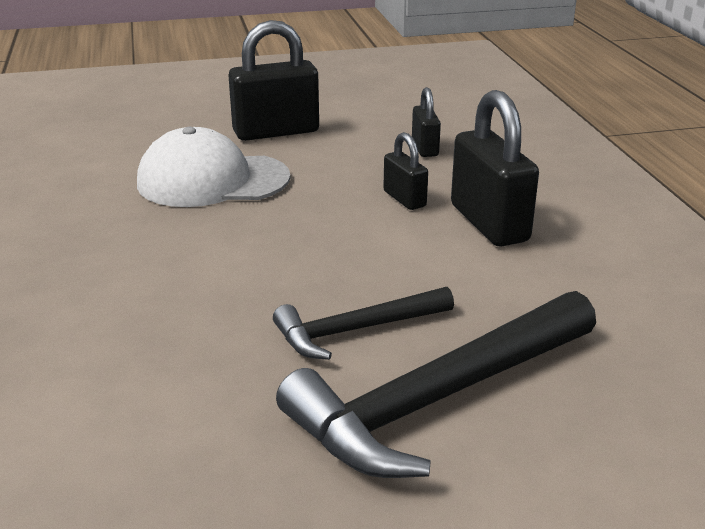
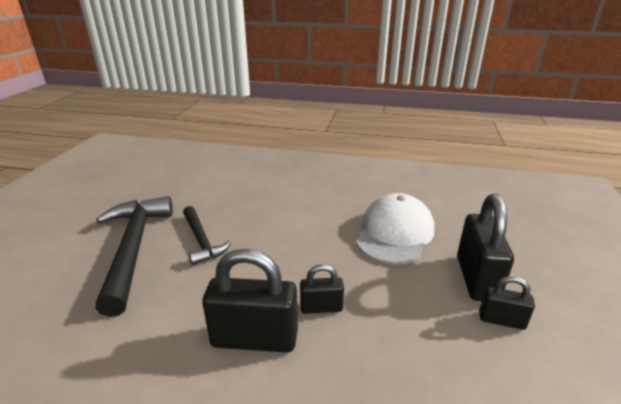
camera: 115 degrees right, 0 degrees up
black hammer [273,287,454,360] -> black hammer turned 150 degrees clockwise [183,206,231,265]
black padlock [412,87,441,157] -> black padlock moved to [479,276,535,330]

